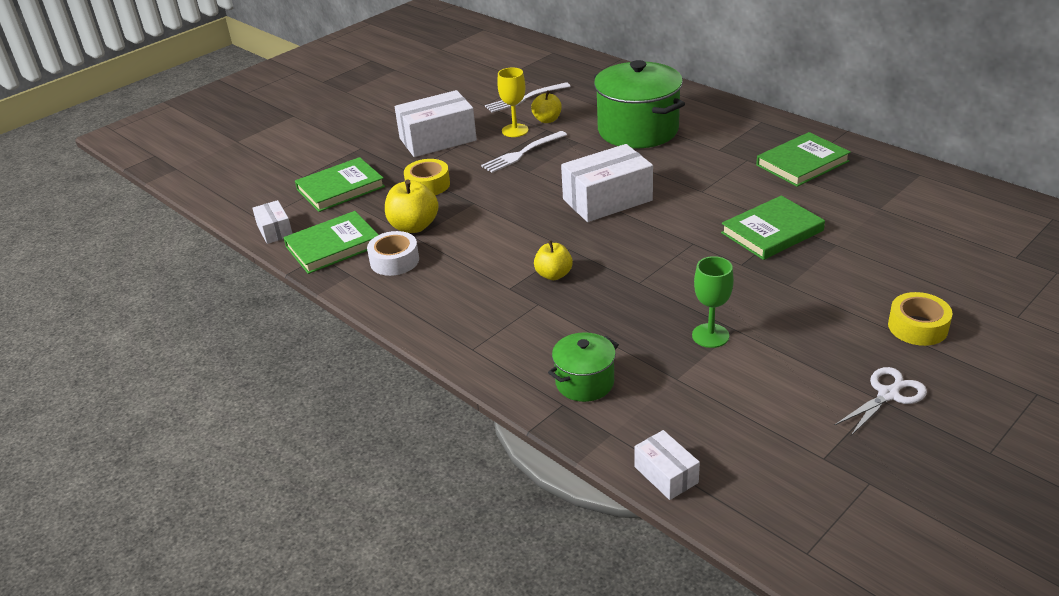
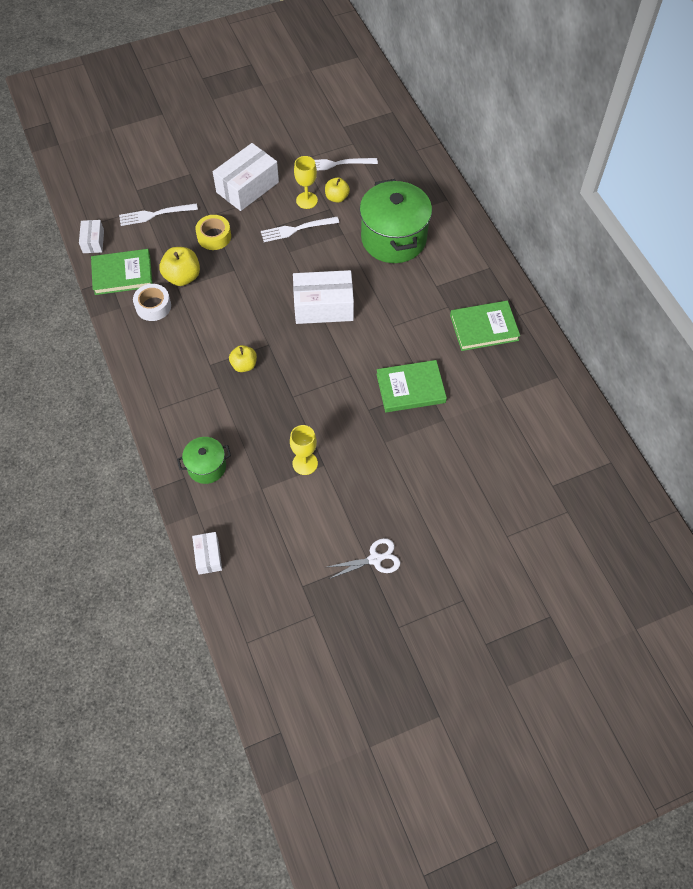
camera: 20 degrees right, 25 degrees up
green book [295,157,385,212] -> white fork [119,203,198,226]
white box [395,90,477,157] -> white box turned 45 degrees counterclockwise [213,143,279,211]
green goblet [692,256,734,348] -> yellow goblet [290,425,318,475]
yellow tape [888,292,953,346] -> none

